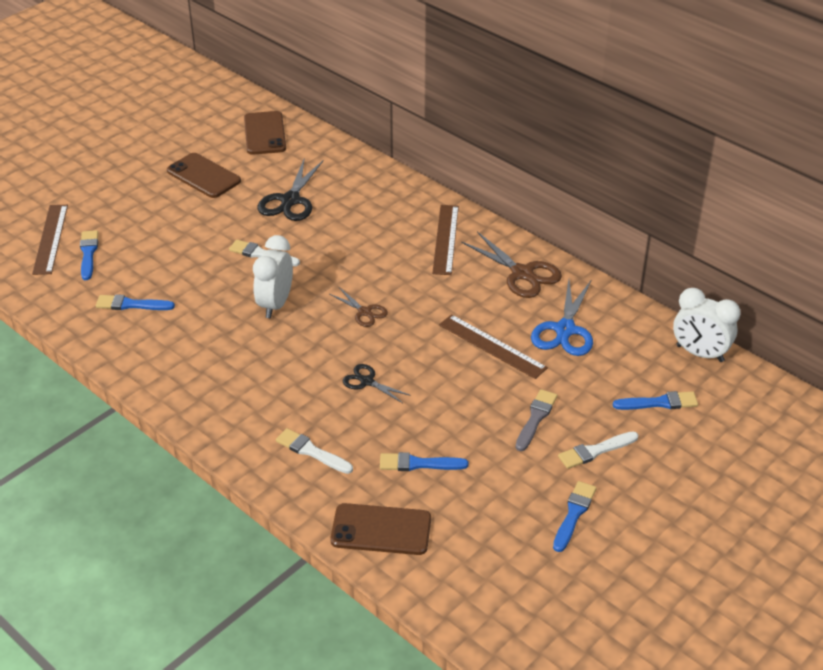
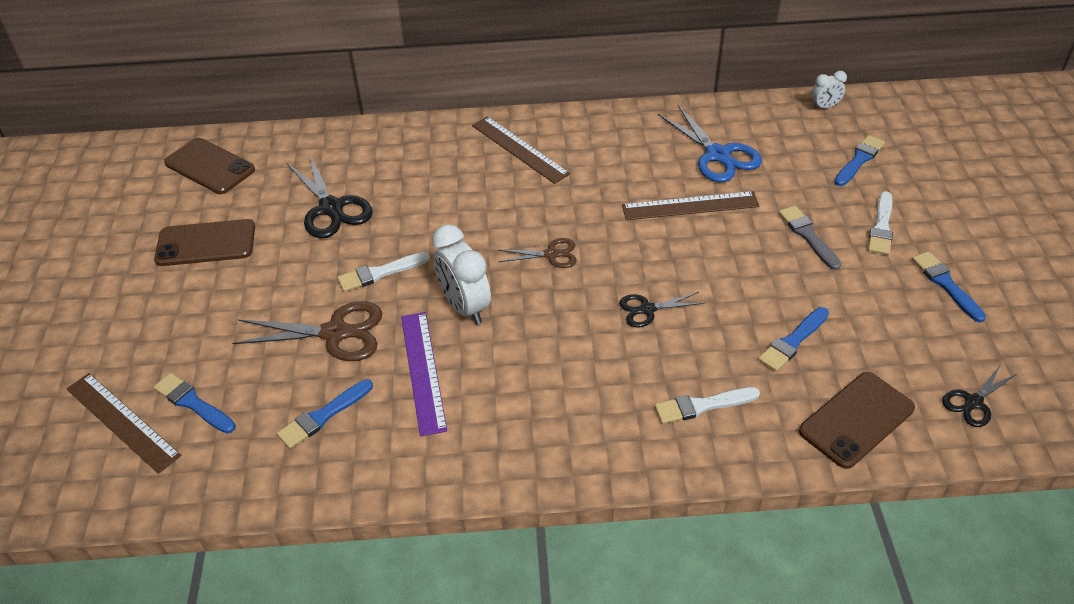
camera: 45 degrees left, 5 degrees up
brown scissors [461,231,562,298] -> brown scissors moved to [232,301,382,361]
white clock [673,288,741,362] -> white clock [811,71,847,110], size x0.53
none -> purple ruler [401,312,447,436]
none -> black scissors [942,366,1018,427]

